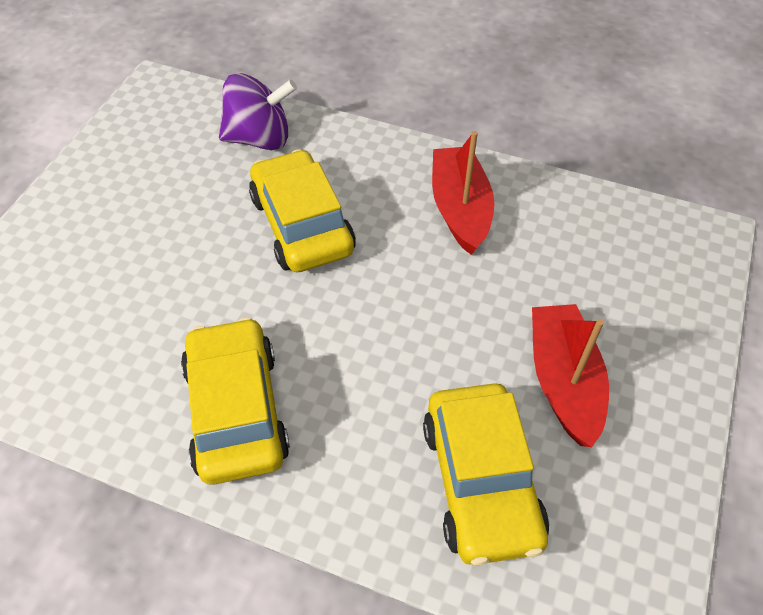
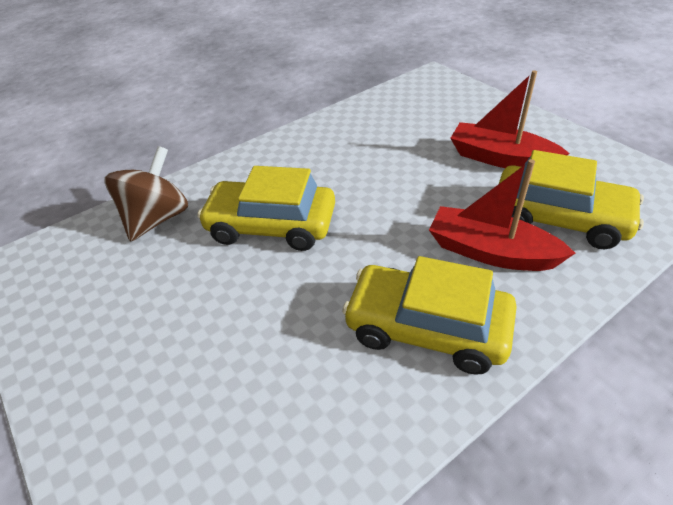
camera: 55 degrees left, 10 degrees down
purple spinning top [219,73,297,150] -> brown spinning top [104,146,188,242]
red boat [432,131,494,255] -> red boat moved to [429,159,575,271]

